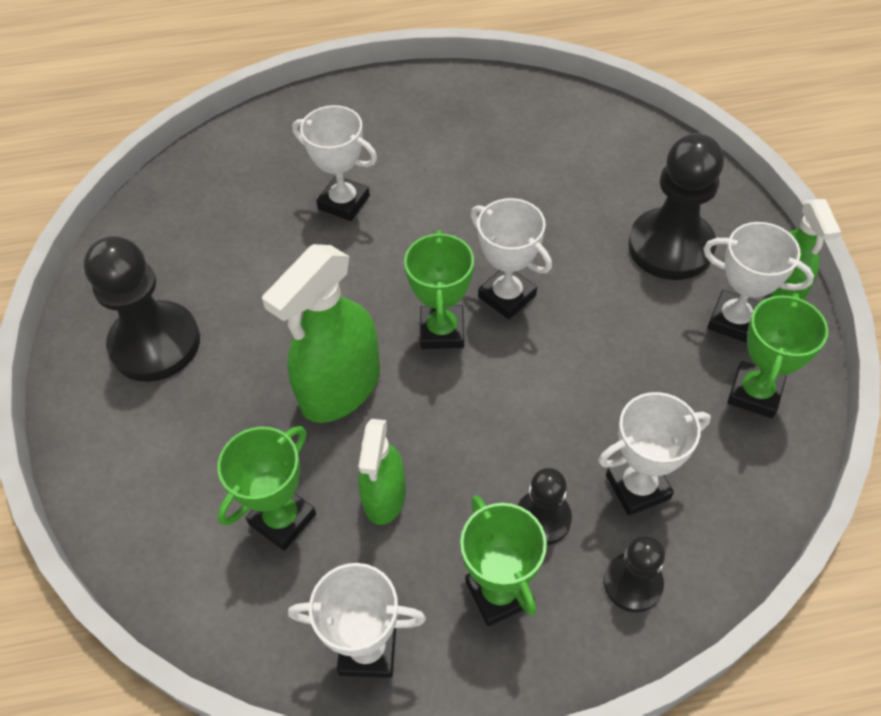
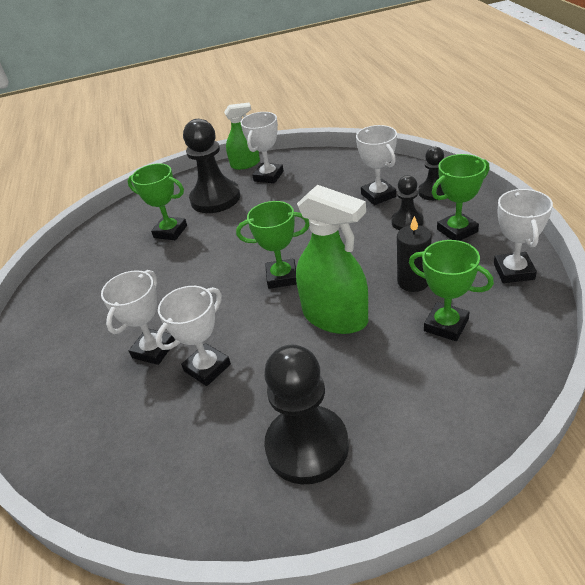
camera: 90 degrees left, 15 degrees down
green spray bottle [358,419,406,525] -> black candle [397,216,432,292]
white trophy [470,198,552,319] -> white trophy moved to [156,286,231,386]
green trophy [727,293,828,418] -> green trophy moved to [127,163,187,240]

